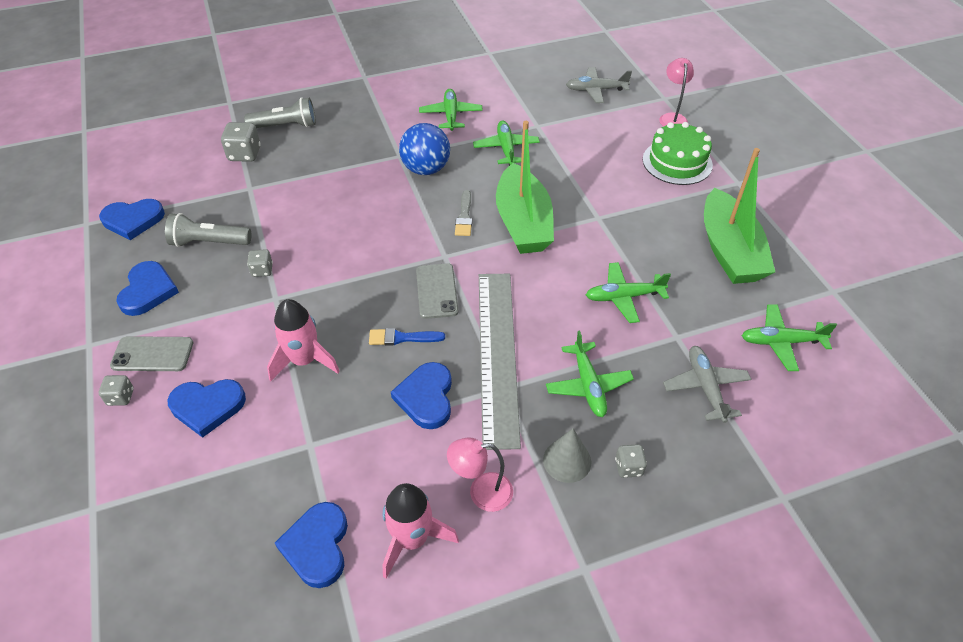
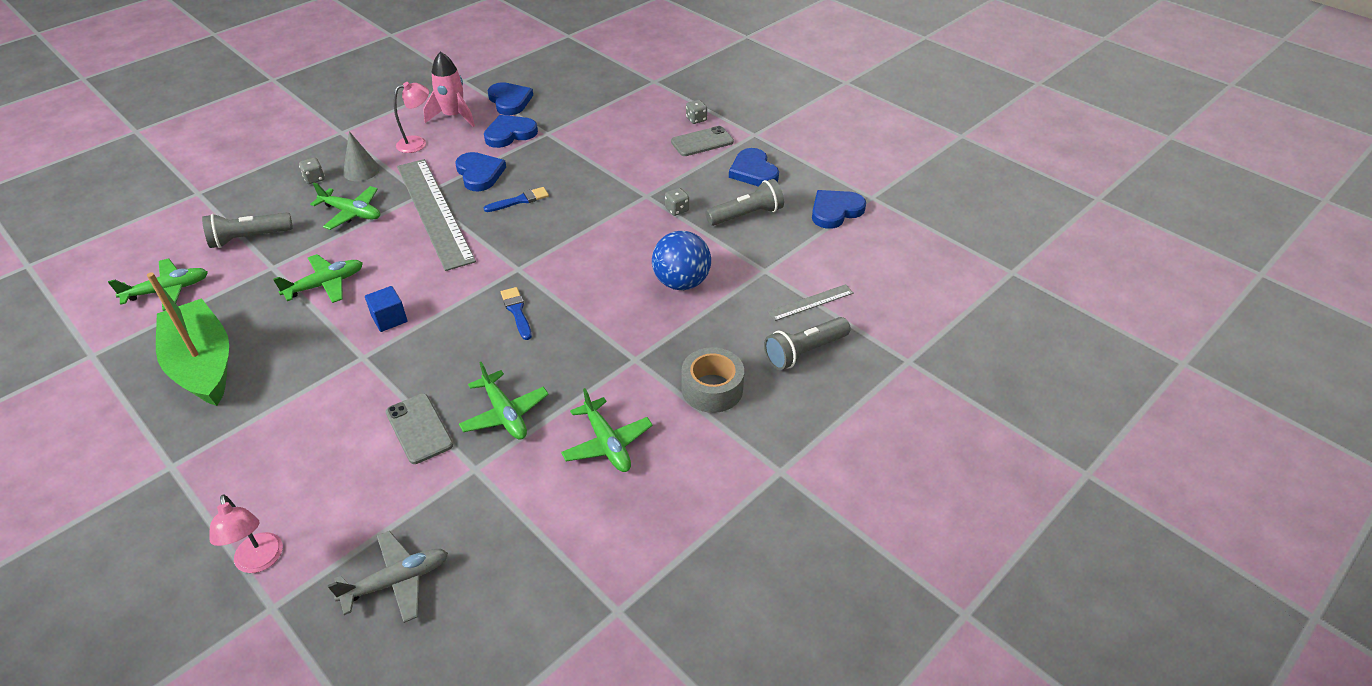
camera: 155 degrees right, 5 degrees down
blue heart [167,379,246,438] -> blue heart moved to [484,115,538,148]
grey dice [221,122,261,162] -> grey ruler [767,284,854,321]
pink rocket [267,299,340,381] -> none
blue ball [399,123,450,175] -> blue ball moved to [652,231,711,290]
grey phone [416,263,458,319] -> grey phone moved to [385,394,453,464]
grey brush [455,190,472,236] -> blue brush [501,287,532,340]
green boat [496,121,554,254] -> none
green plane [546,331,634,417] -> green plane turned 150 degrees clockwise [310,183,380,230]
green cake [643,122,713,185] -> none
grey plane [663,346,751,423] -> grey flashlight [202,212,293,248]
none -> blue cube [365,286,407,332]
none -> grey tape [682,347,744,413]

